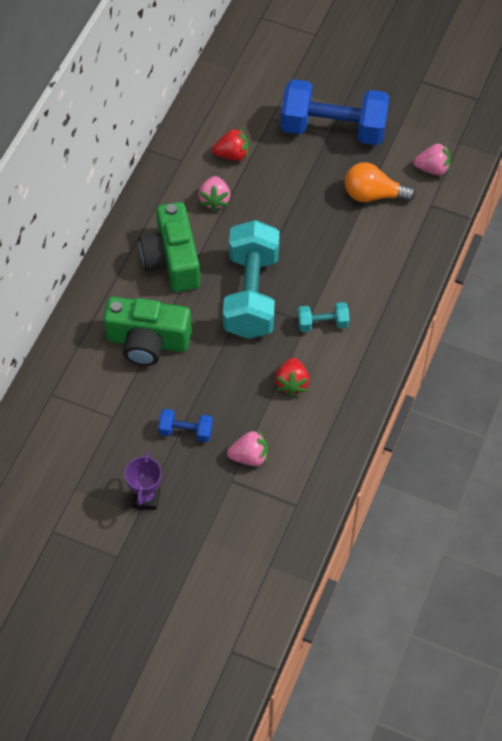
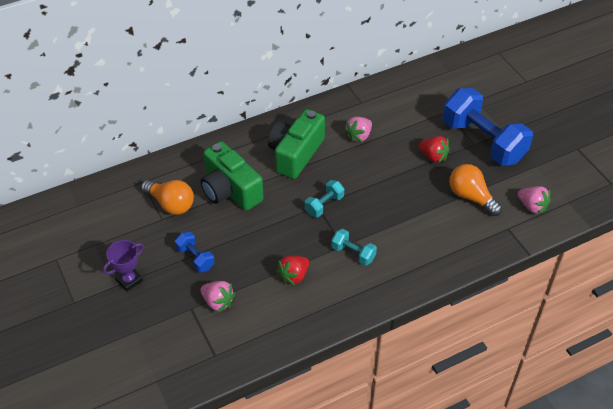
camera: 40 degrees right, 10 degrees down
red strawberry [212,128,249,161] -> red strawberry moved to [419,136,450,163]
turquoise dumbbell [223,220,280,339] -> turquoise dumbbell [305,180,344,217], size x0.45
none -> orange light bulb [141,180,194,215]

